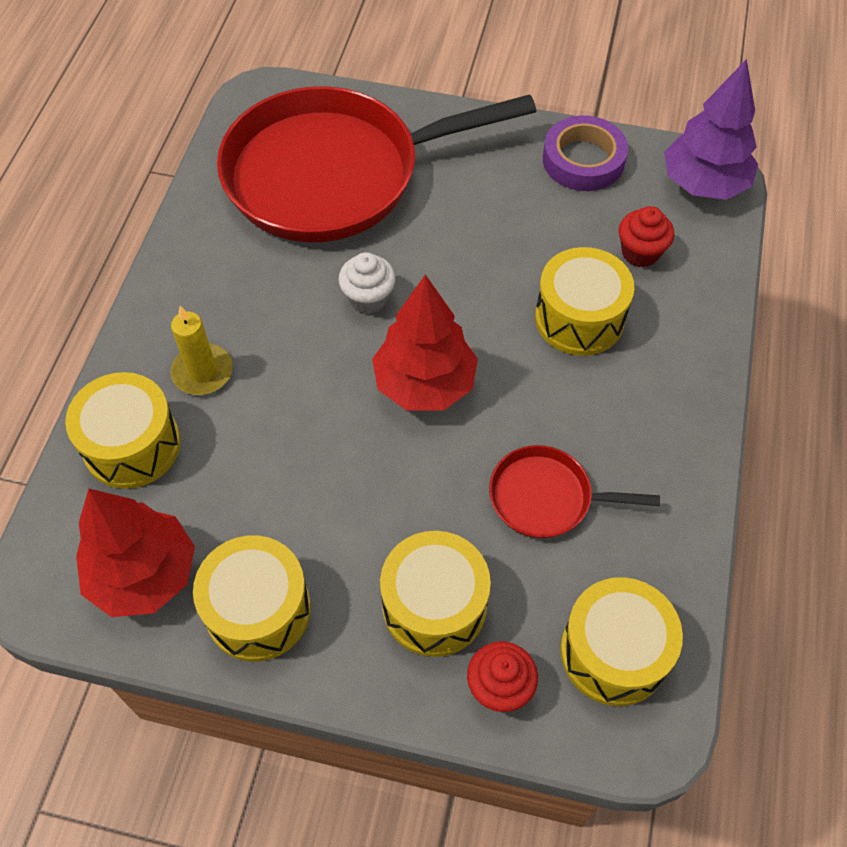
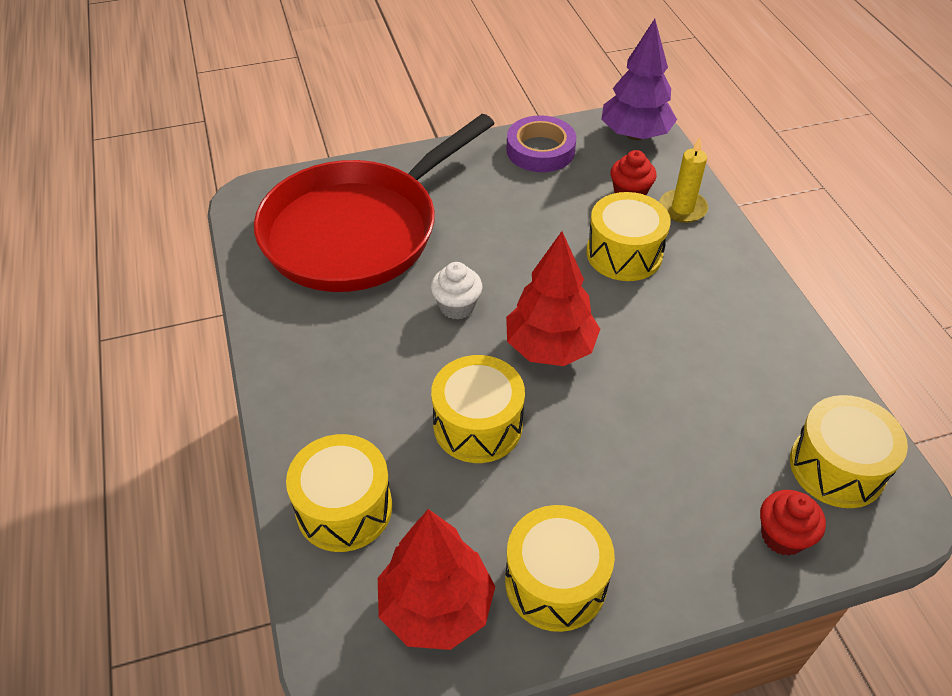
camera: 30 degrees left, 10 degrees down
yellow candle [171,306,233,395] -> yellow candle moved to [660,137,708,223]
yellow drum [380,531,491,657] -> yellow drum moved to [431,355,525,463]
red pan [489,445,660,538] -> none

